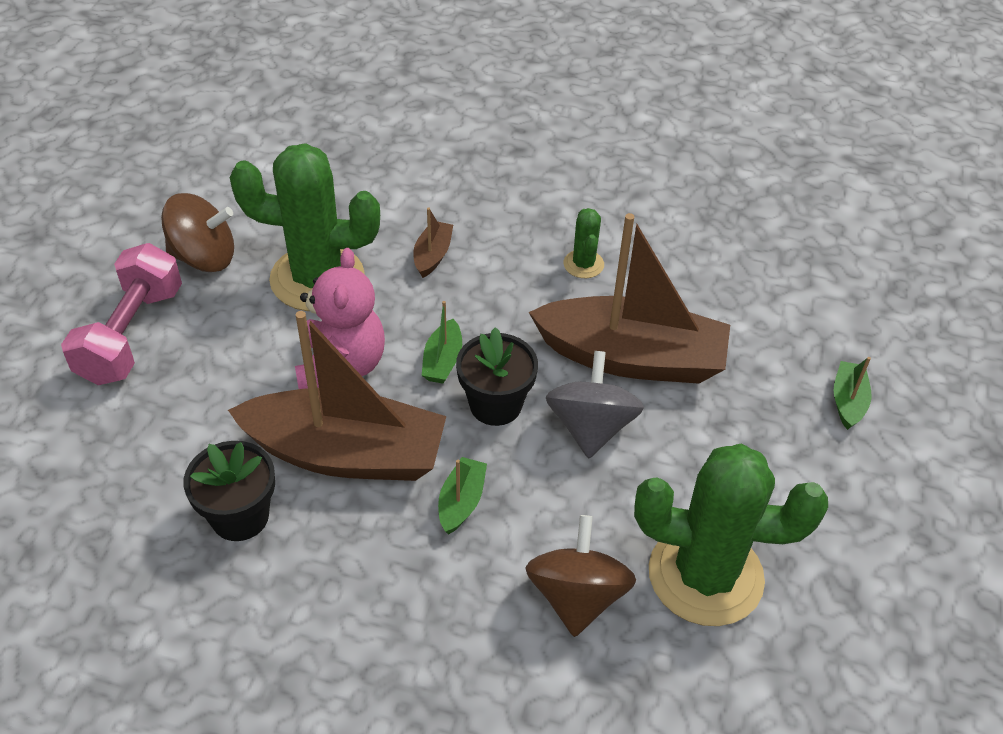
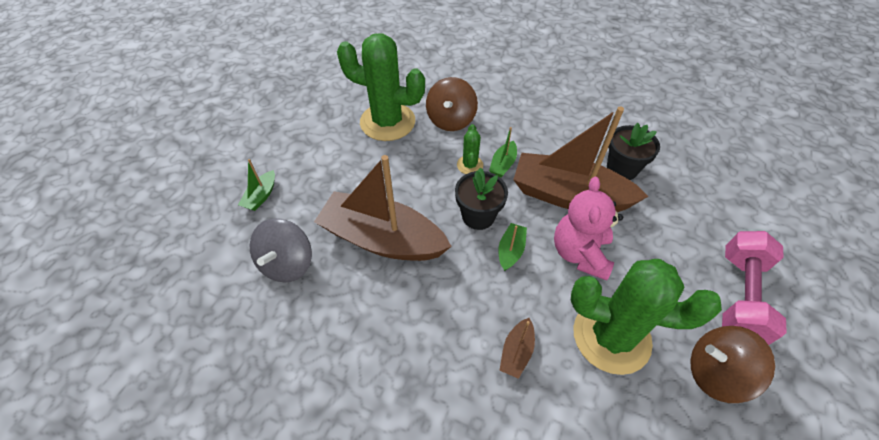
camera: 170 degrees left, 5 degrees up
grey spinning top [546,351,644,458] -> grey spinning top moved to [250,218,312,283]
green cactus [564,208,604,278] -> green cactus moved to [457,124,483,174]

